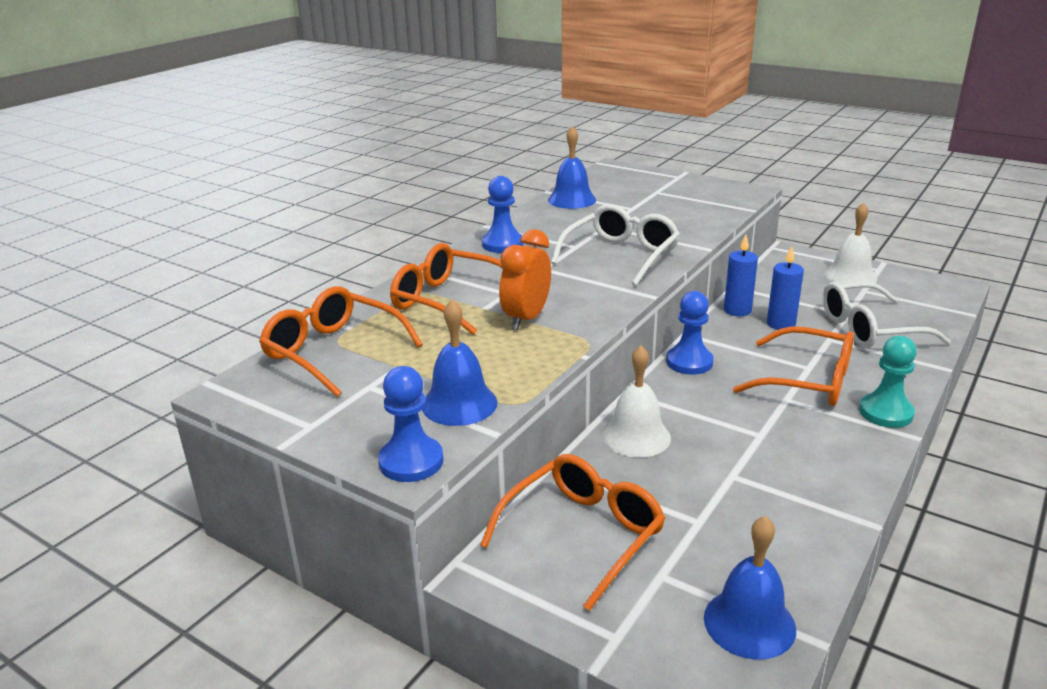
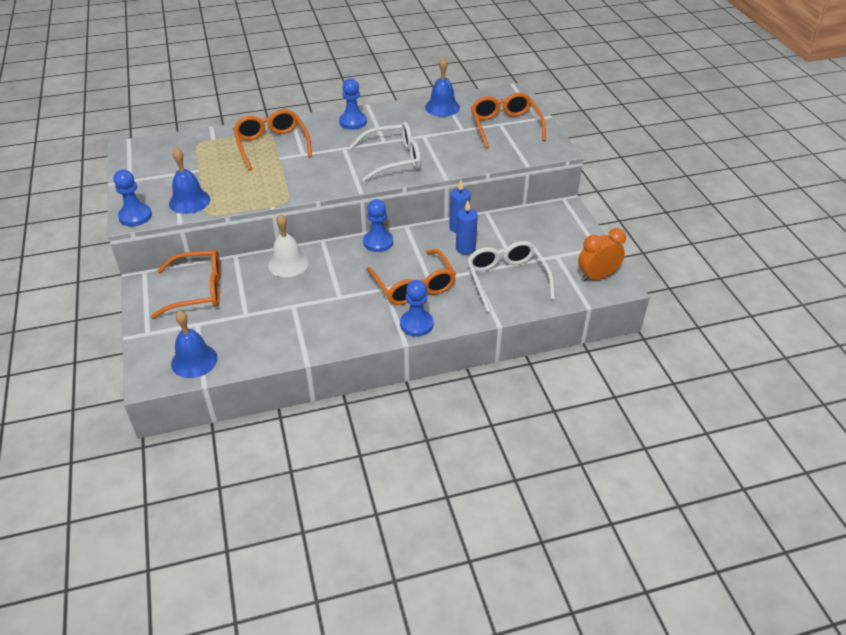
camera: 40 degrees right, 15 degrees up
orange glasses [259,286,423,397] -> orange glasses moved to [471,93,546,148]
orange clock [499,229,551,330] -> orange clock moved to [578,228,626,282]
white glasses [822,282,951,348] -> white glasses turned 45 degrees clockwise [467,241,555,312]
white bell [824,203,877,284] -> none
turquoise pawn [859,336,917,428] -> blue pawn [400,280,433,337]

